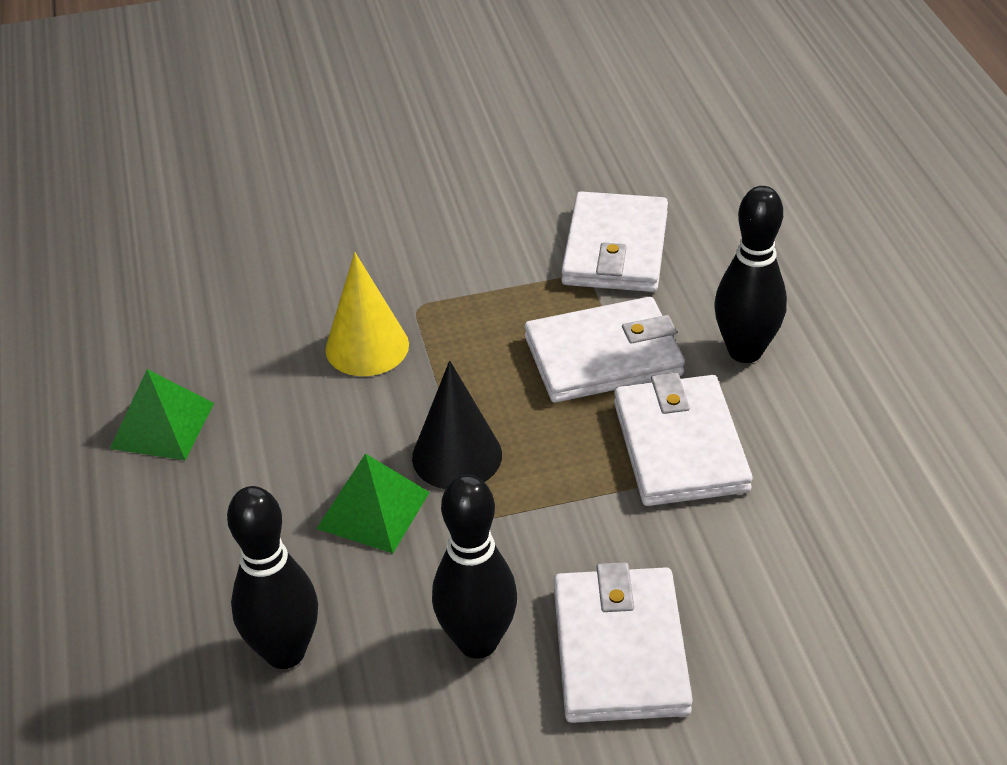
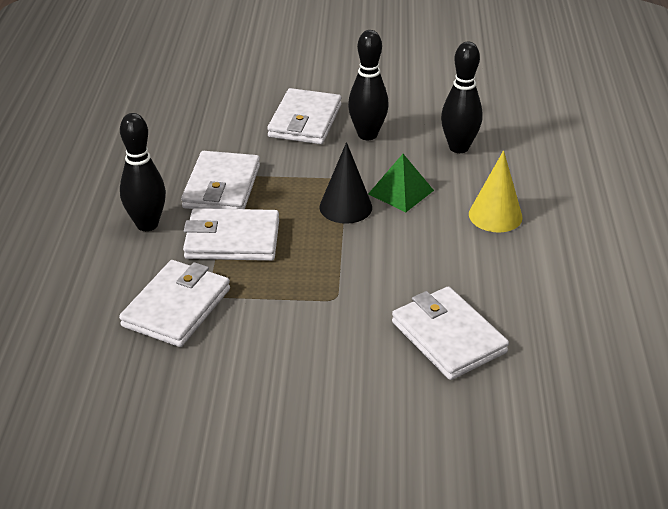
camera: 165 degrees left, 5 degrees down
green pyramid [110,369,214,460] -> none
yellow cone [325,252,409,376] -> yellow cone moved to [469,150,523,232]
none -> white wallet [392,286,509,380]

